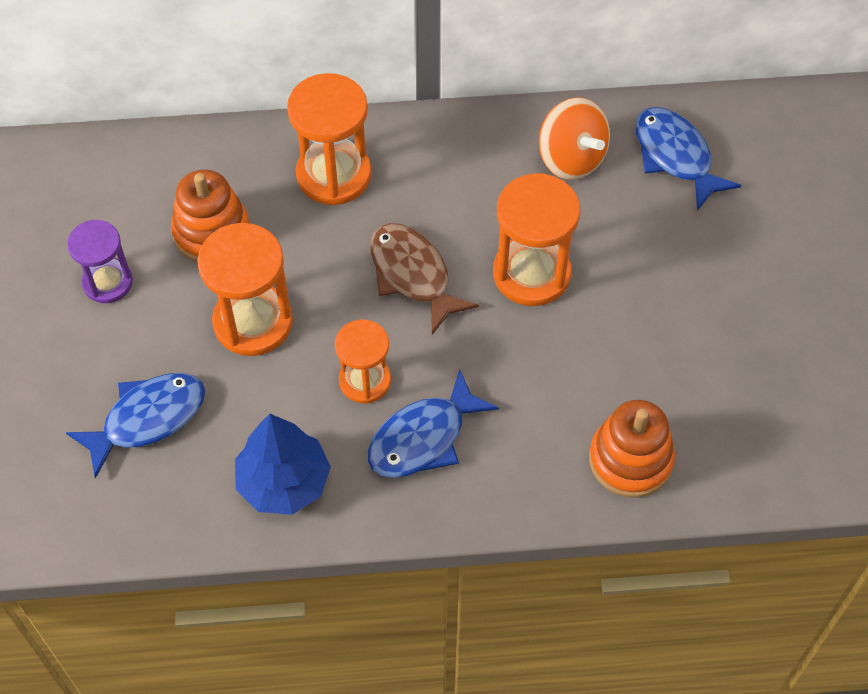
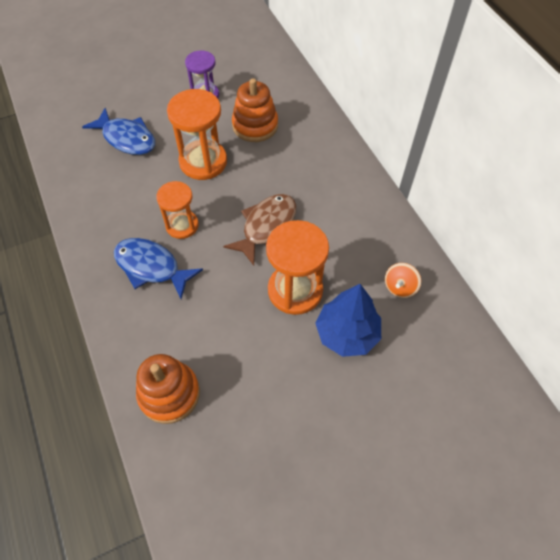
camera: 70 degrees right, 0 degrees up
blue tree [235,414,331,515] -> blue tree moved to [315,284,381,357]
orange hourglass [287,73,372,205] -> none
orange spinning top [539,97,610,180] -> orange spinning top [385,263,421,298], size x0.60
blue fish [635,107,741,211] -> none

